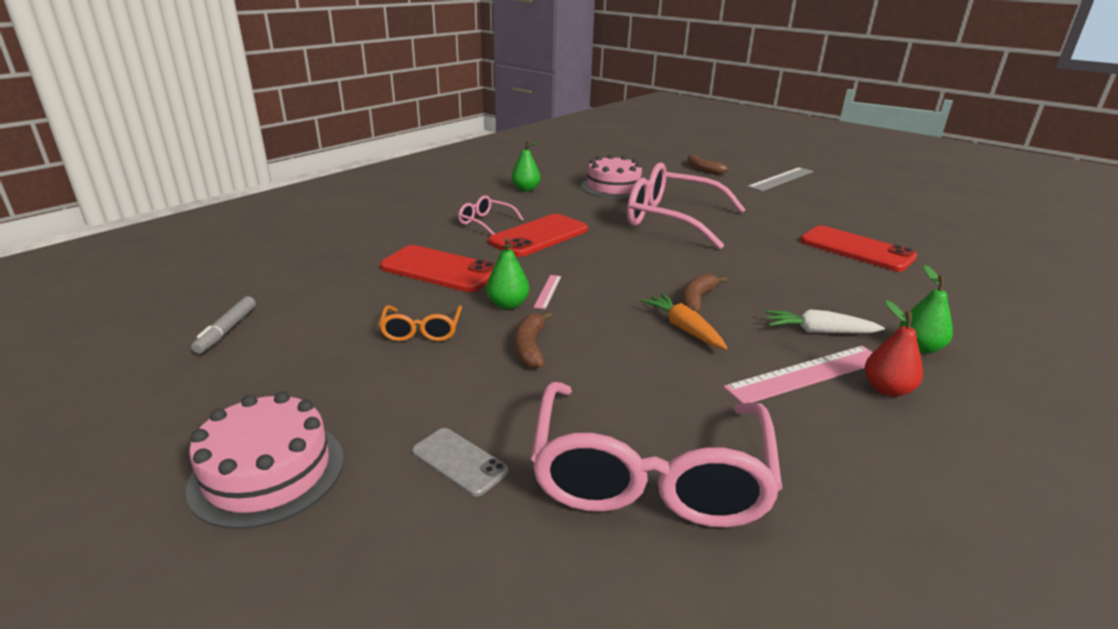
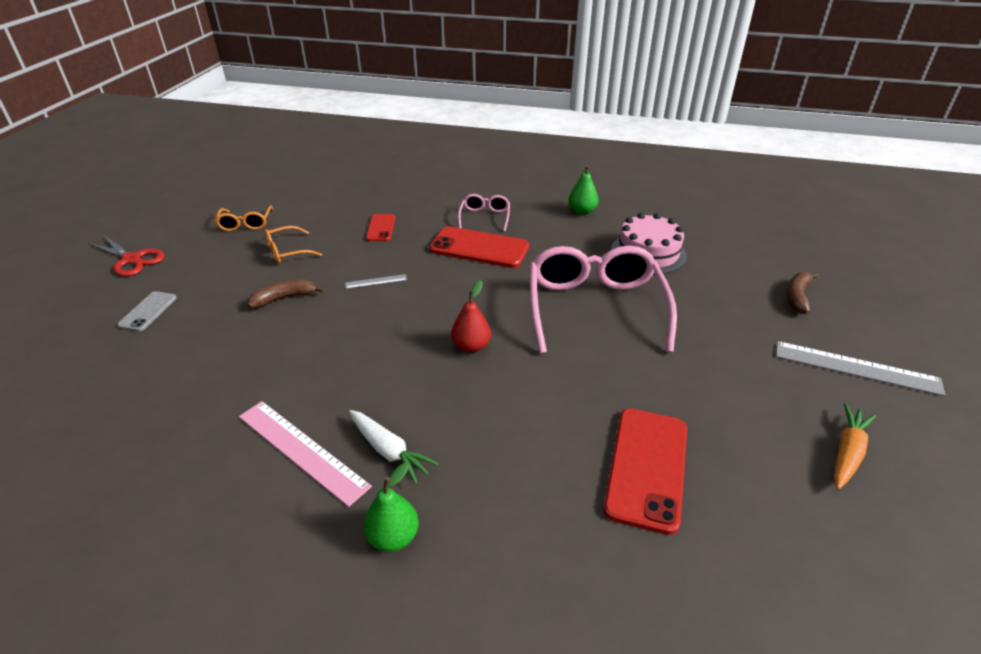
camera: 65 degrees right, 10 degrees up
pink cake [186,392,344,529] -> red scissors [88,235,165,276]
grey marker [191,296,256,354] -> none
red phone [380,245,495,292] -> red phone [366,214,395,241], size x0.54
green pear [486,238,529,309] -> none
pink glasses [531,382,782,527] -> none
pink ruler [534,275,561,309] -> grey ruler [345,274,407,289]
orange carrot [640,293,727,349] -> orange carrot moved to [834,403,876,490]
brown banana [681,273,727,313] -> none
white carrot [765,309,885,333] -> white carrot turned 150 degrees clockwise [349,410,439,484]
red pear [865,300,923,397] -> red pear moved to [451,280,491,353]
none -> orange glasses [215,206,273,231]

